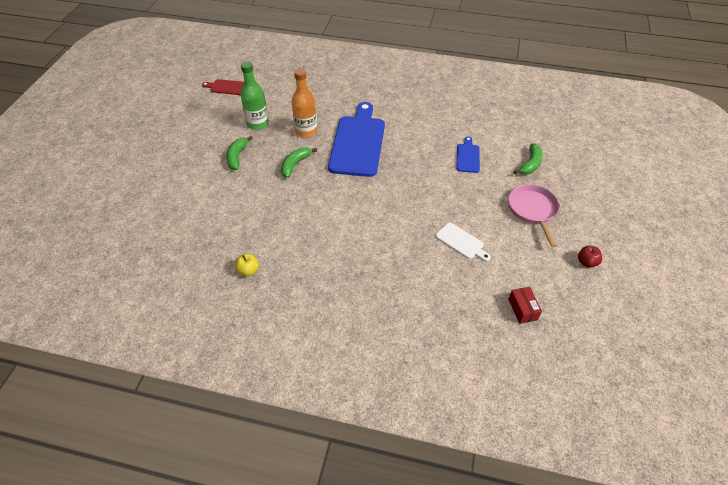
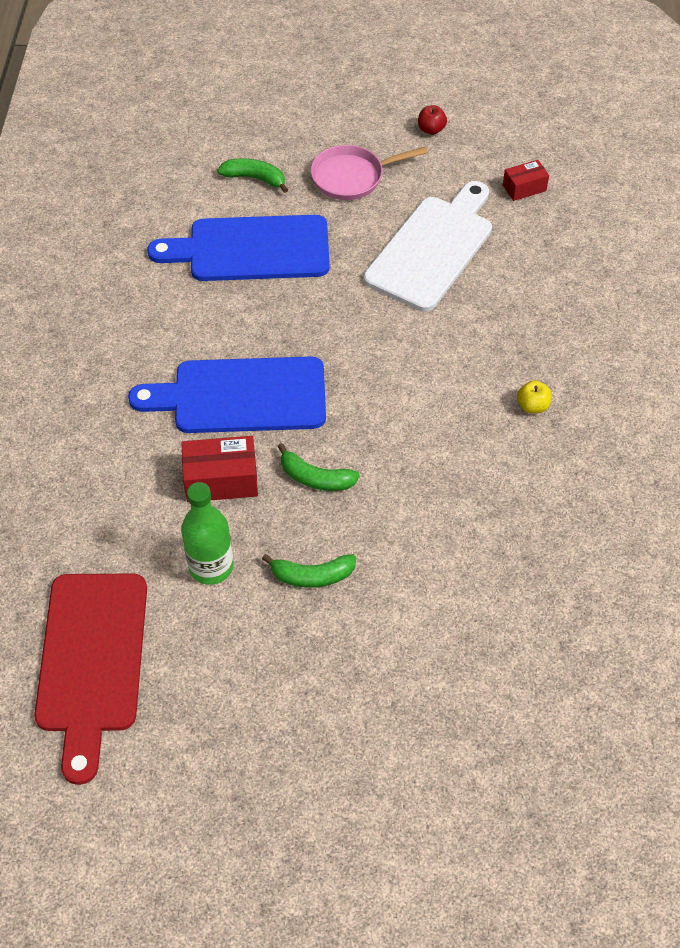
camera: 100 degrees left, 5 degrees up
red cutting board [202,79,244,95] -> red cutting board [34,574,147,785], size x2.16
yellow apple [235,254,259,276] -> yellow apple moved to [517,380,552,414]
orange bottle [291,69,317,138] -> red box [182,436,258,502]
white cutting board [435,222,491,261] -> white cutting board [364,181,492,312], size x2.16
blue cutting board [456,136,480,173] -> blue cutting board [147,215,330,281], size x2.16

